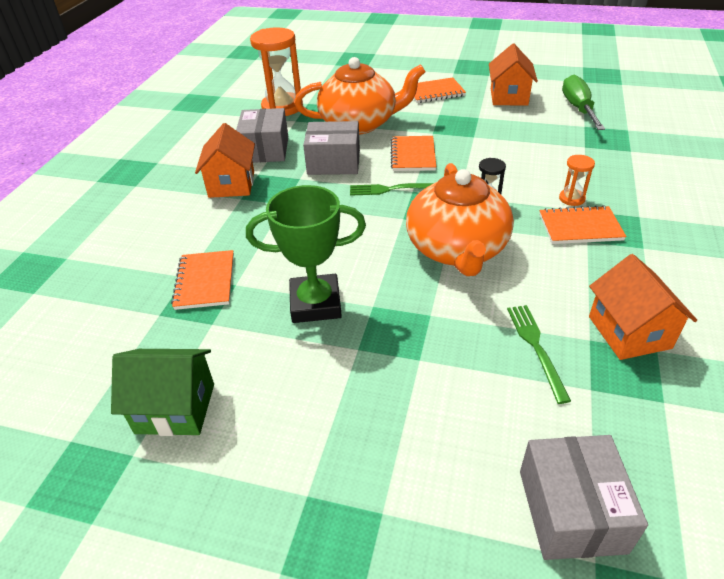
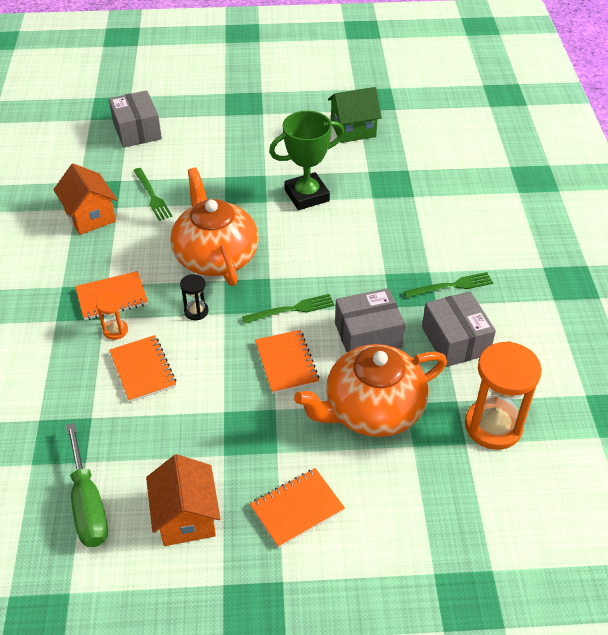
camera: 160 degrees right, 5 degrees up
orange notebook [171,250,234,310] -> orange notebook moved to [109,335,176,402]
orange house [195,123,255,198] -> green fork [404,272,493,298]

